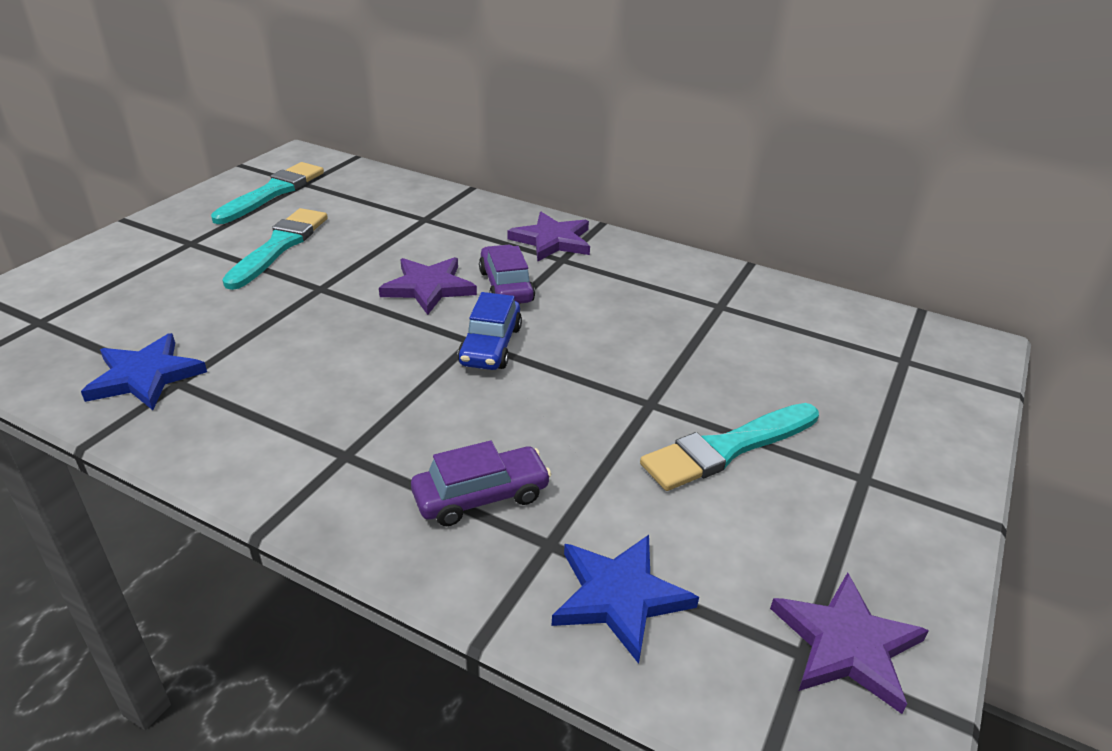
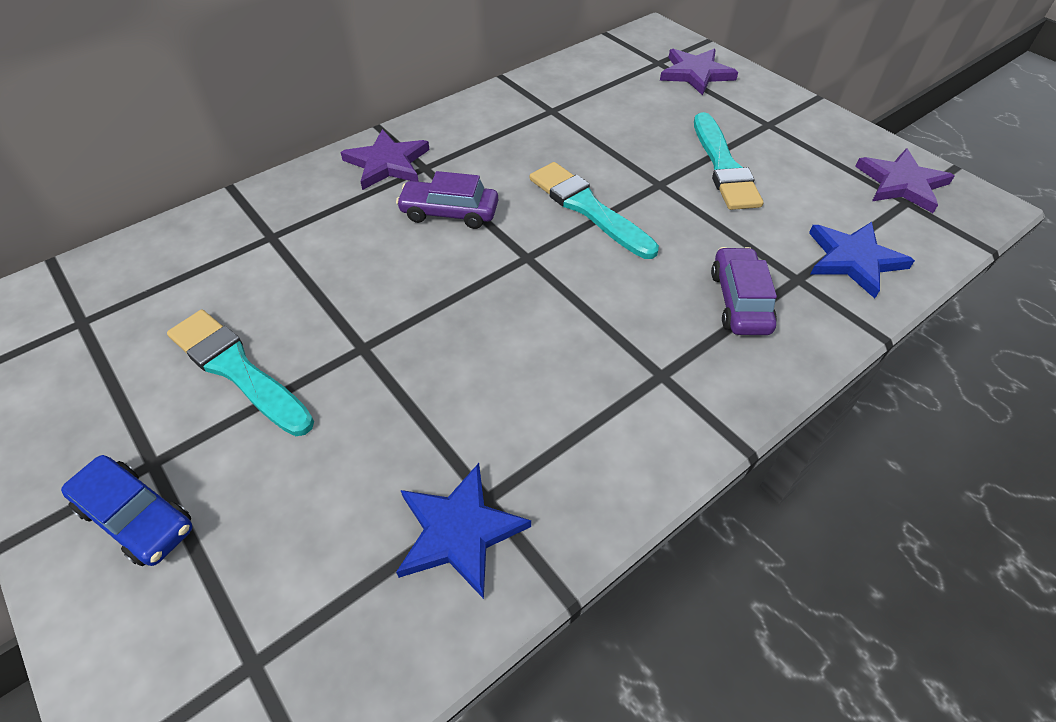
camera: 65 degrees left, 15 degrees up
turquoise brush [211,162,324,224] -> turquoise brush moved to [530,162,659,259]
purple star [379,257,477,315] -> purple star moved to [660,49,738,96]
blue car [458,292,522,370] -> blue car moved to [61,455,193,566]

